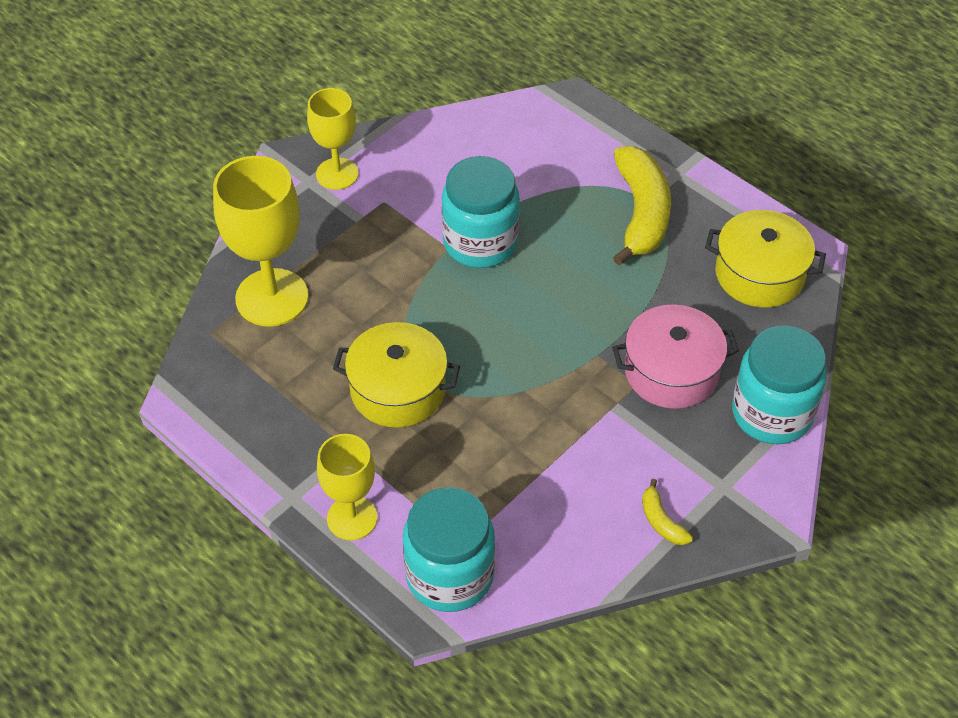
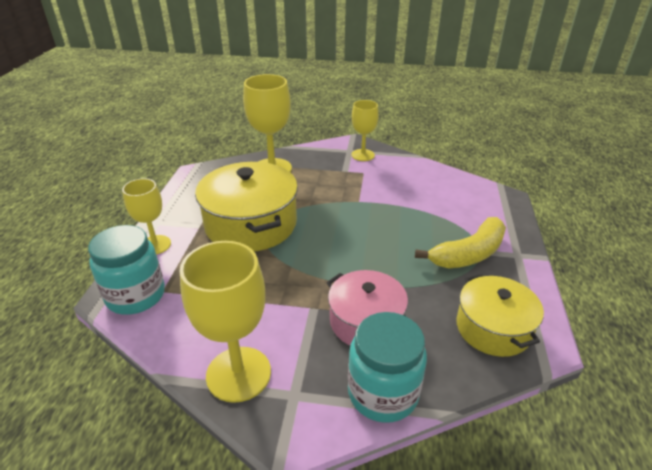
camera: 55 degrees right, 15 degrees down
yellow pot [333,322,460,428] -> yellow pot [195,162,298,252], size x1.58
turquoise jar [442,156,520,268] -> none
yellow banana [642,479,693,545] -> yellow goblet [180,241,271,403]

